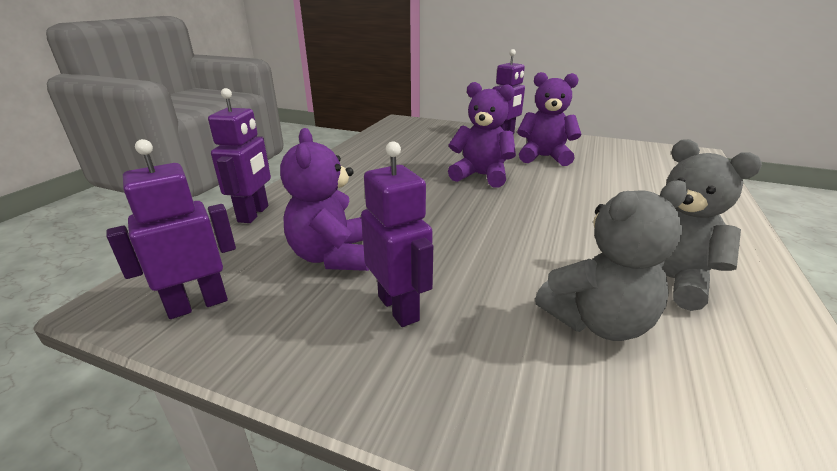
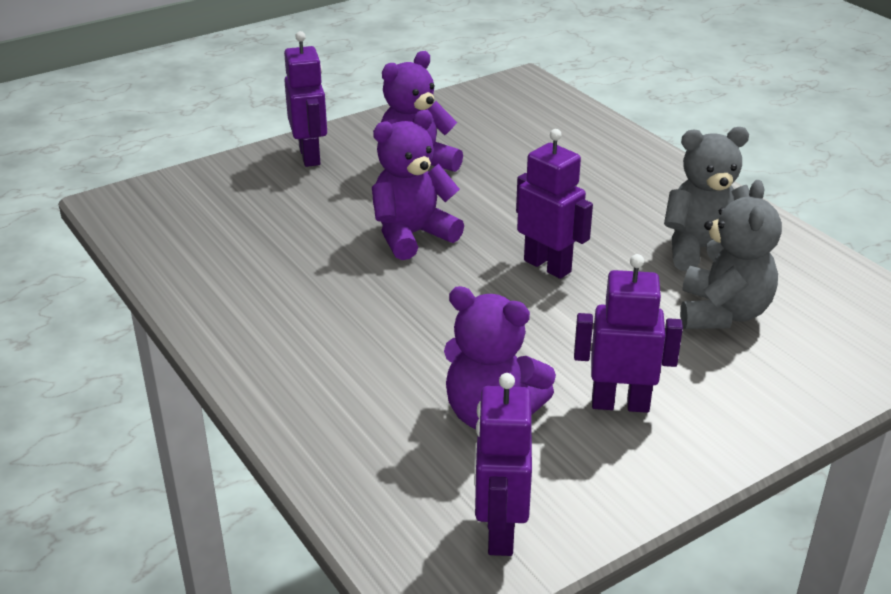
camera: 55 degrees left, 5 degrees up
purple robot [208,88,271,223] -> purple robot moved to [516,129,593,279]

